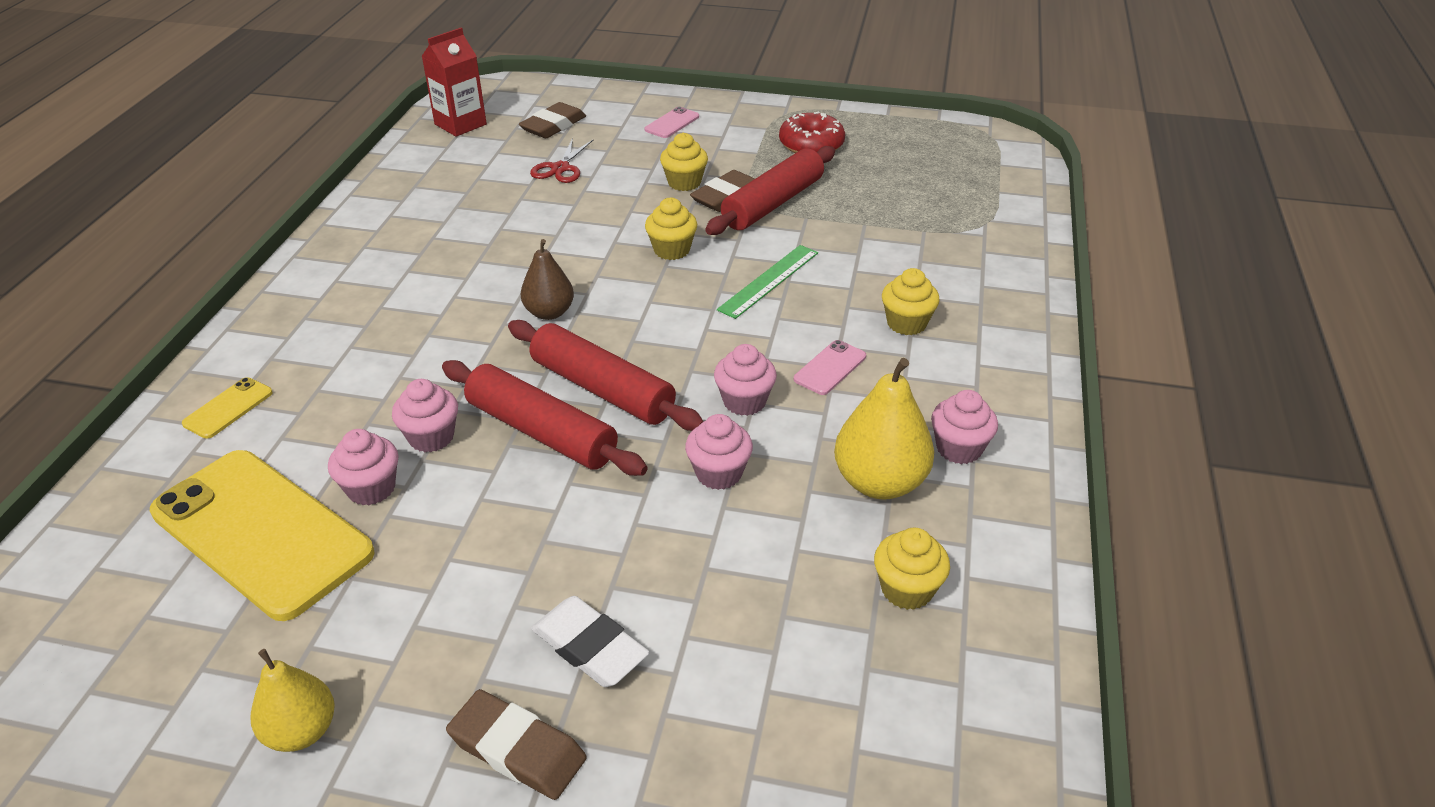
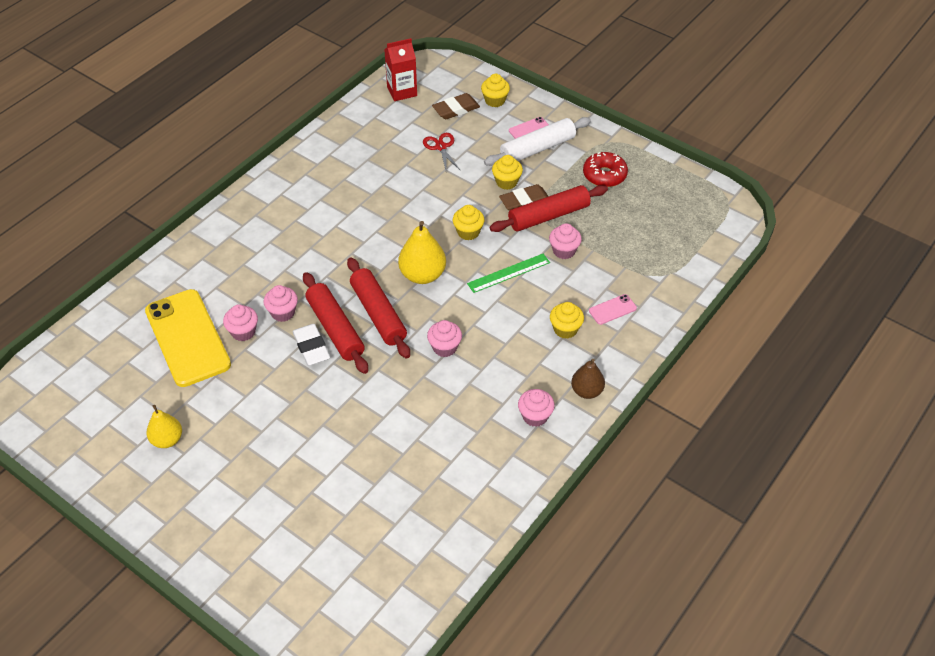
camera: 25 degrees right, 10 degrees up
yellow phone [182,377,273,439] -> none
brown eraser [446,689,587,800] -> none
brown pear [521,239,574,320] -> brown pear moved to [571,359,605,399]
red scissors [530,138,593,183] -> red scissors turned 120 degrees clockwise [423,133,461,171]
white eraser [531,596,649,687] -> white eraser moved to [292,324,330,366]
pink cupcake [685,414,753,490] -> pink cupcake moved to [549,223,582,259]
pink phone [794,340,866,395] -> pink phone moved to [589,294,637,325]
yellow pear [834,358,934,499] -> yellow pear moved to [398,221,446,284]
yellow cupcake [874,528,950,610] -> yellow cupcake moved to [481,74,510,107]
none -> white rolling pin [484,117,591,166]

